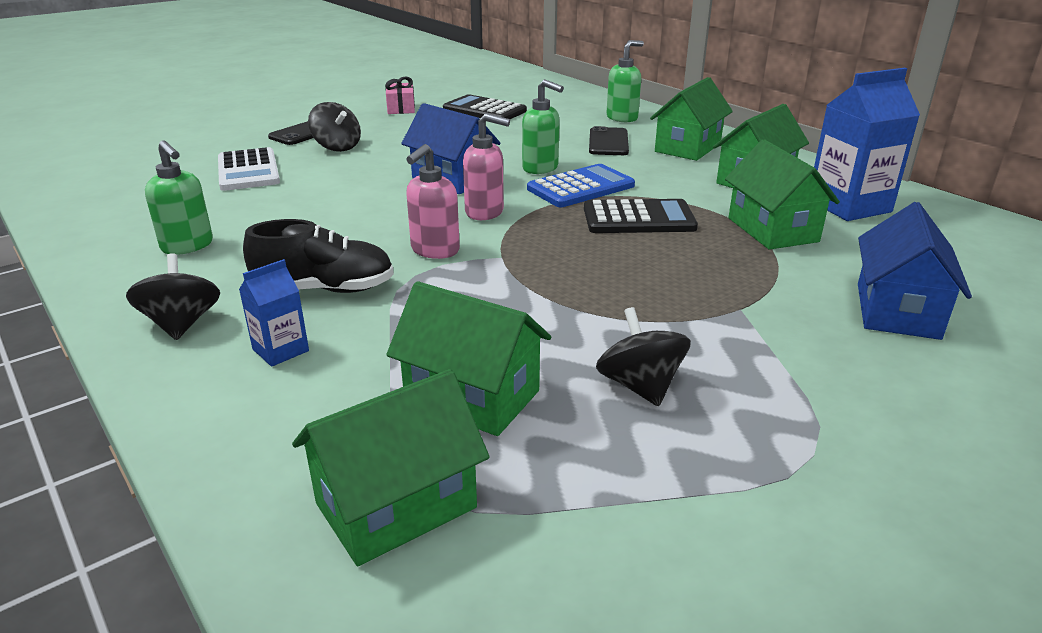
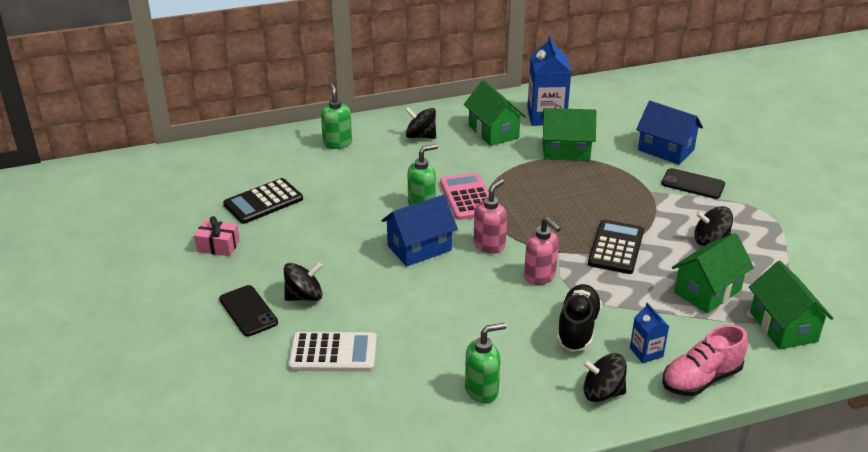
camera: 70 degrees left, 5 degrees up
blue calculator [527,164,635,207] -> pink calculator [440,173,489,220]
black calculator [584,199,698,233] -> black calculator moved to [588,220,644,274]
black phone [589,126,629,155] -> black phone moved to [661,168,725,199]
green house [650,77,733,161] -> black spinning top [405,107,436,139]
none -> pink shoe [662,325,748,396]

